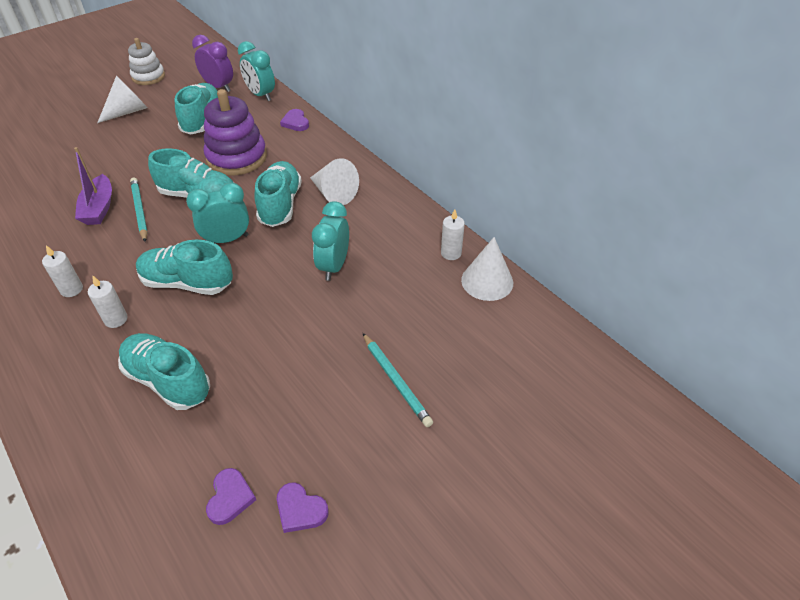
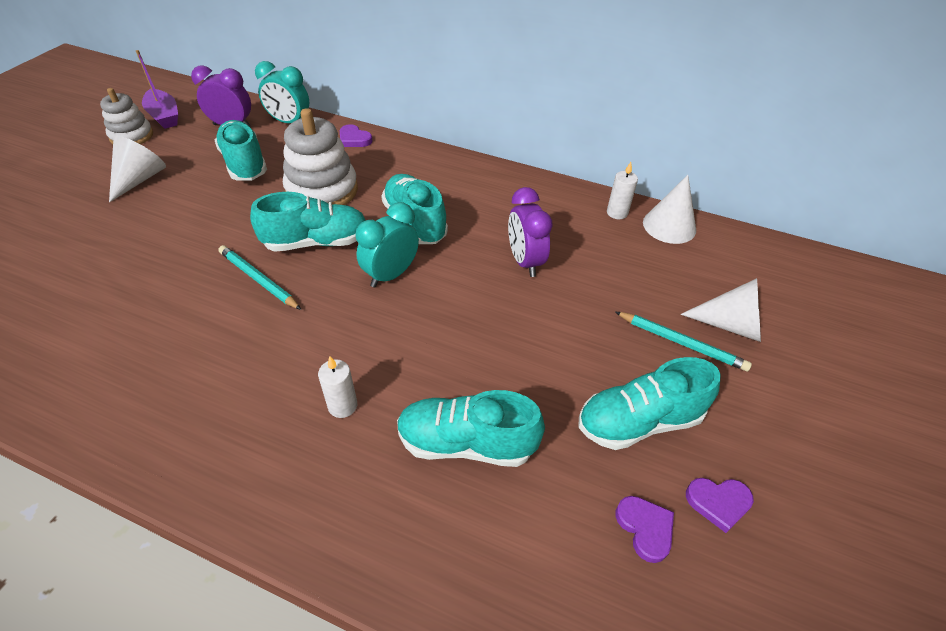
camera: 30 degrees left, 0 degrees up
white candle [42,245,83,297] -> none
purple boat [74,147,112,225] -> purple boat moved to [136,50,178,129]
turquoise shoe [136,240,233,295] -> turquoise shoe moved to [579,357,721,450]
purple stacking toy [204,89,267,176] -> white stacking toy [283,108,358,205]
white cone [310,158,359,205] -> white cone moved to [680,278,761,342]
turquoise clock [312,201,349,281] -> purple clock [508,187,553,277]

